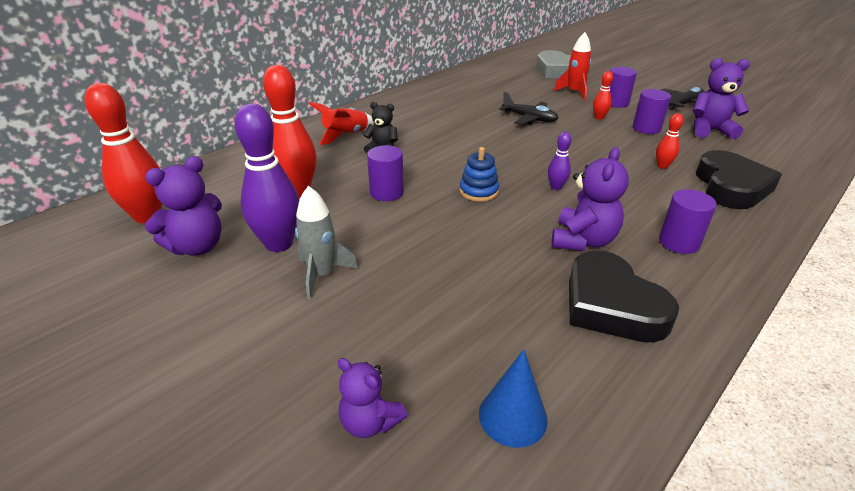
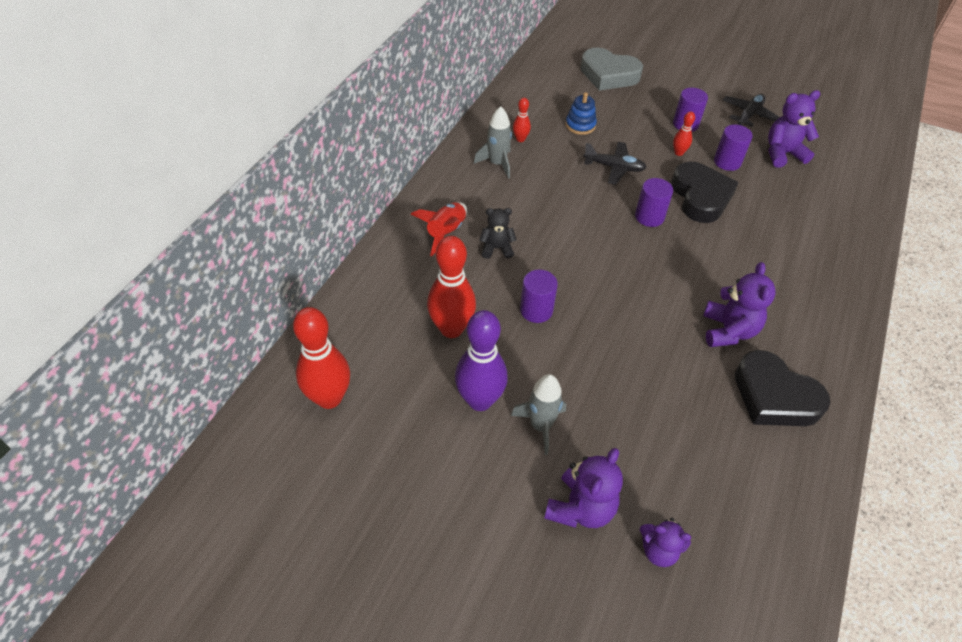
camera: 20 degrees left, 15 degrees up
purple teddy bear [145,156,222,256] -> purple teddy bear moved to [544,448,623,528]
blue stacking toy [460,147,499,202] -> blue stacking toy moved to [565,92,597,135]
blue cone [479,349,548,448] -> none
purple bowling pin [548,132,572,190] -> none
red rocket [554,32,591,100] -> none
red bowling pin [656,113,684,169] -> red bowling pin moved to [513,98,531,142]
purple cylinder [659,189,717,254] -> purple cylinder moved to [635,178,673,227]
black heart [696,150,782,209] -> black heart moved to [671,162,739,223]
none -> grey rocket [474,106,512,179]

